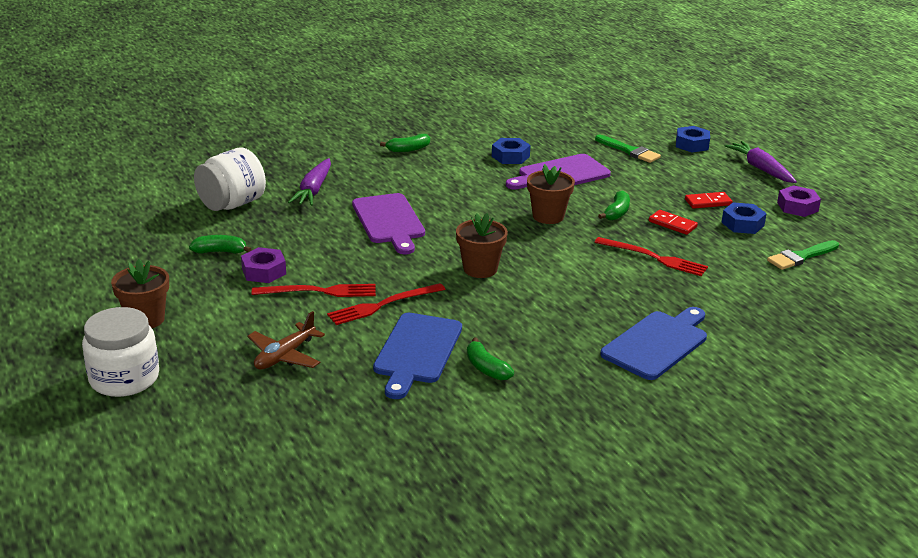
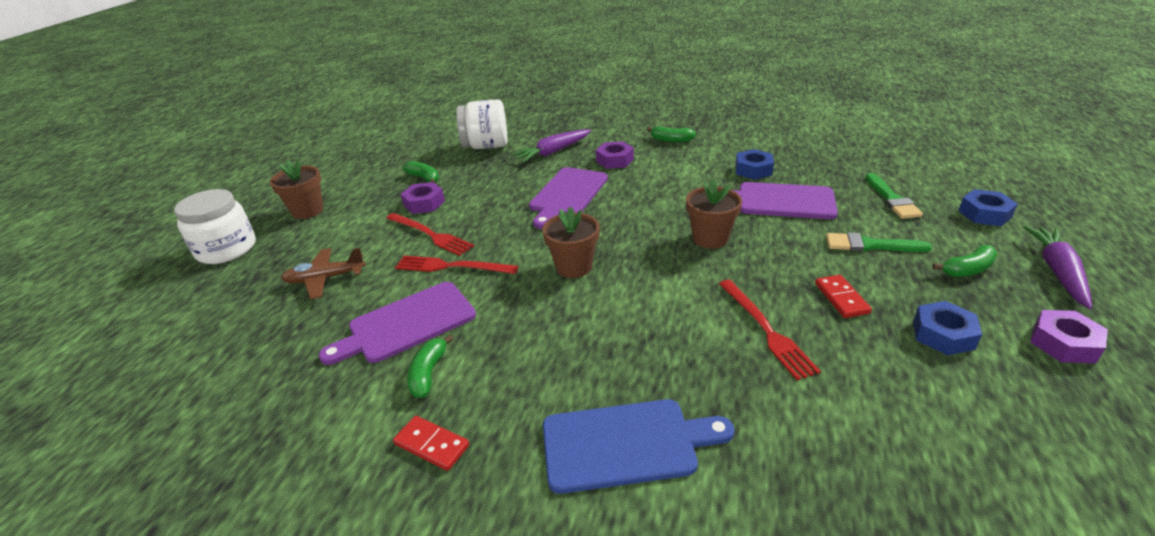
camera: 45 degrees right, 5 degrees up
blue cutting board [373,313,462,399] -> purple cutting board [319,282,476,365]
green banana [598,191,630,221] -> green banana moved to [932,245,997,277]
red domino [685,192,732,209] -> red domino moved to [393,416,469,471]
green brush [767,240,839,270] -> green brush moved to [826,232,932,252]
none -> purple nut [596,141,634,169]

